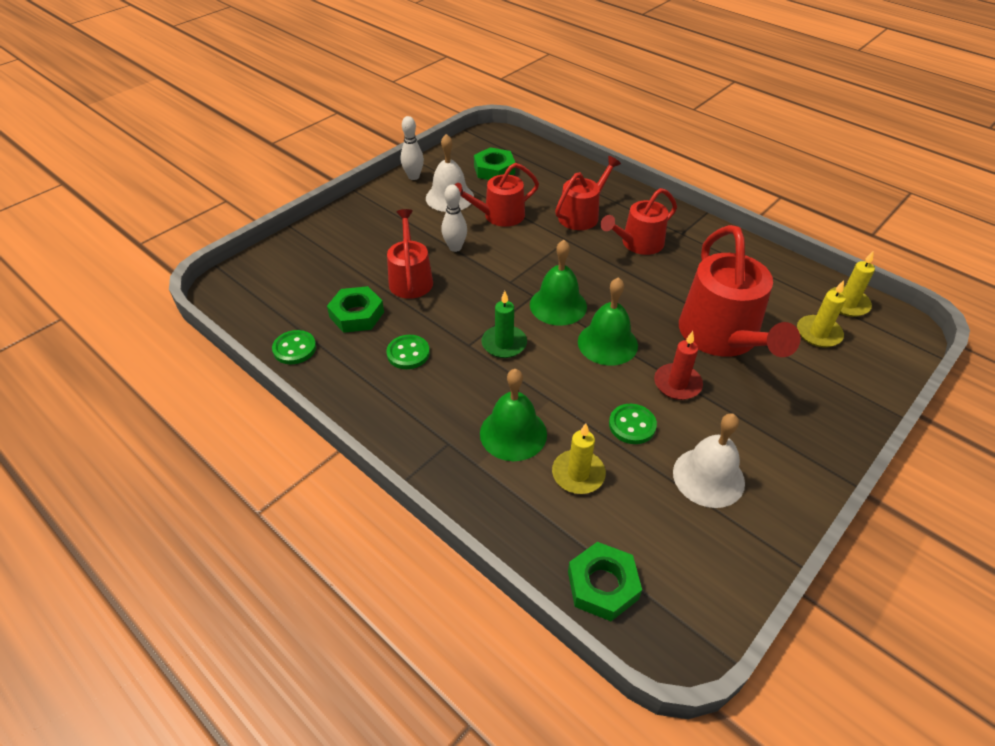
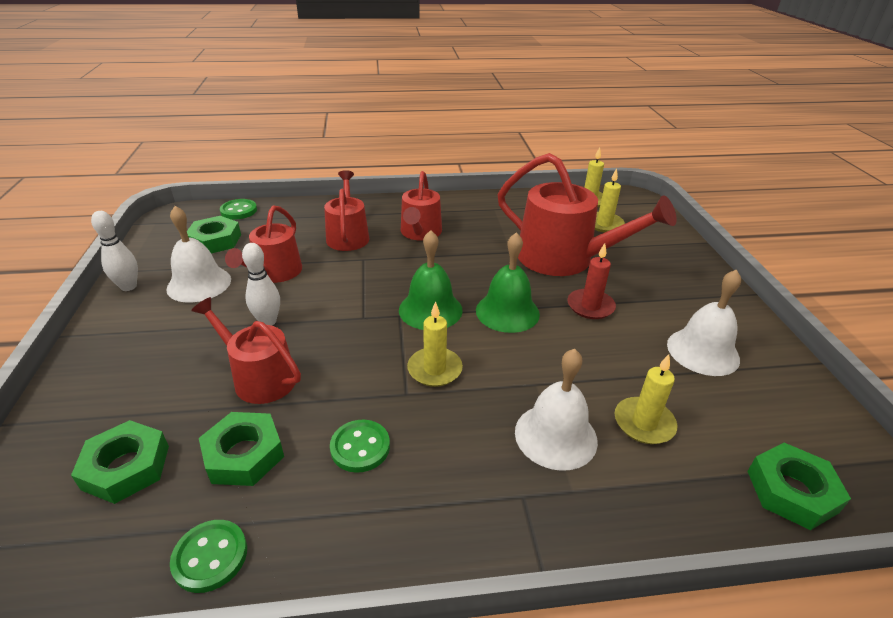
camera: 50 degrees left, 10 degrees down
green bell [480,369,547,461] -> white bell [515,349,598,471]
green candle [482,291,527,358] -> yellow candle [407,301,463,387]
green button [609,404,657,444] -> green button moved to [220,199,257,220]
none -> green nut [71,420,169,504]

